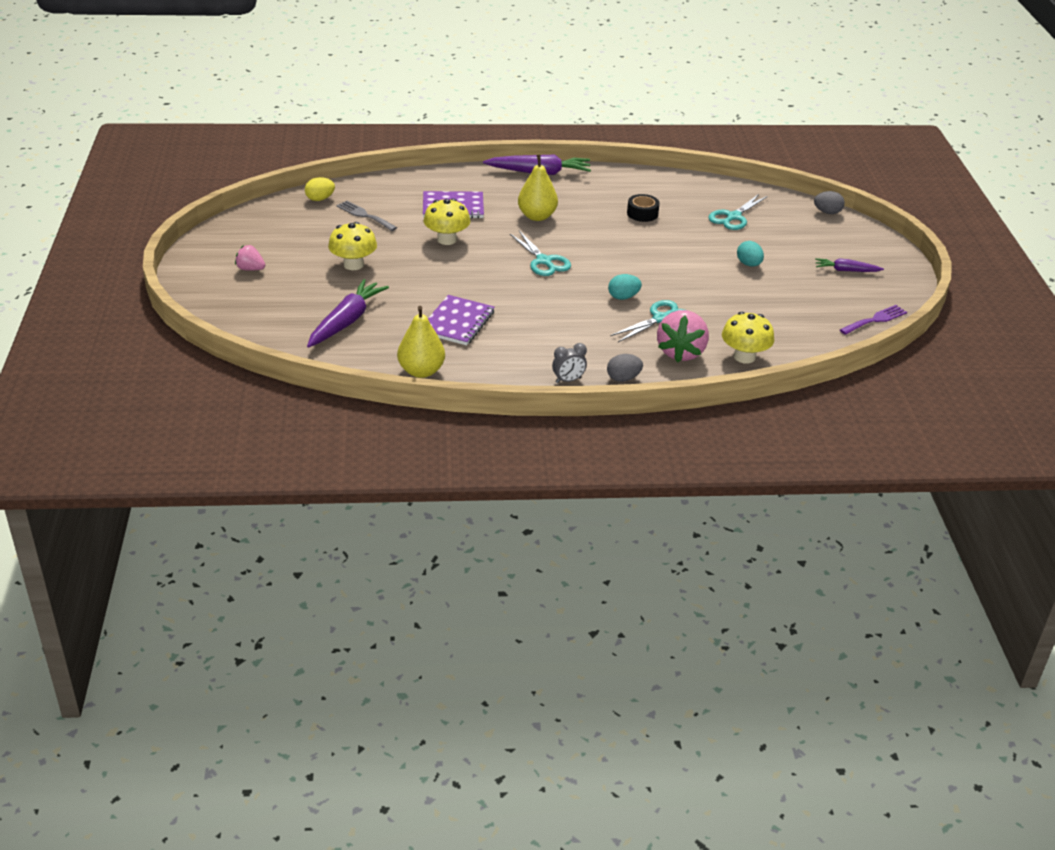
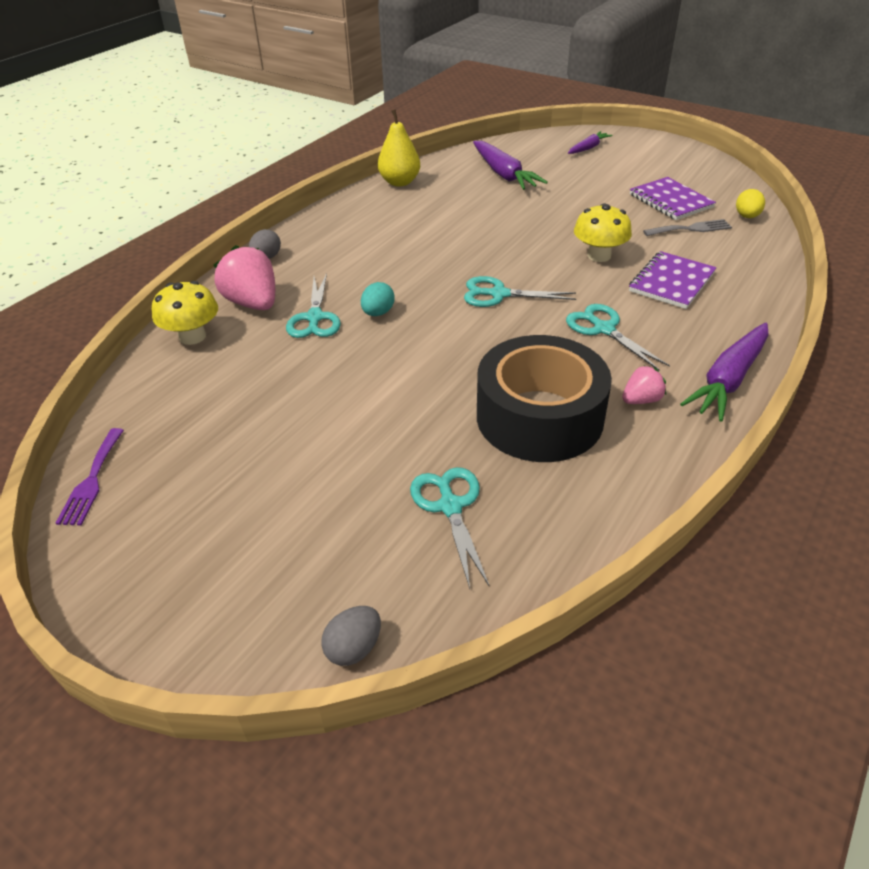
camera: 130 degrees right, 5 degrees up
pink strawberry [235,245,265,271] -> pink strawberry moved to [622,365,666,404]
yellow mushroom [328,222,377,270] -> none
purple notebook [428,295,495,345] -> purple notebook moved to [630,177,716,220]
yellow pear [518,155,558,221] -> turquoise scissors [566,304,670,370]
grey clock [552,343,587,383] -> none
black tape [627,194,660,222] -> black tape [477,335,612,462], size x2.50
turquoise egg [737,241,764,267] -> none
purple carrot [815,258,884,272] -> purple carrot moved to [568,131,613,154]

